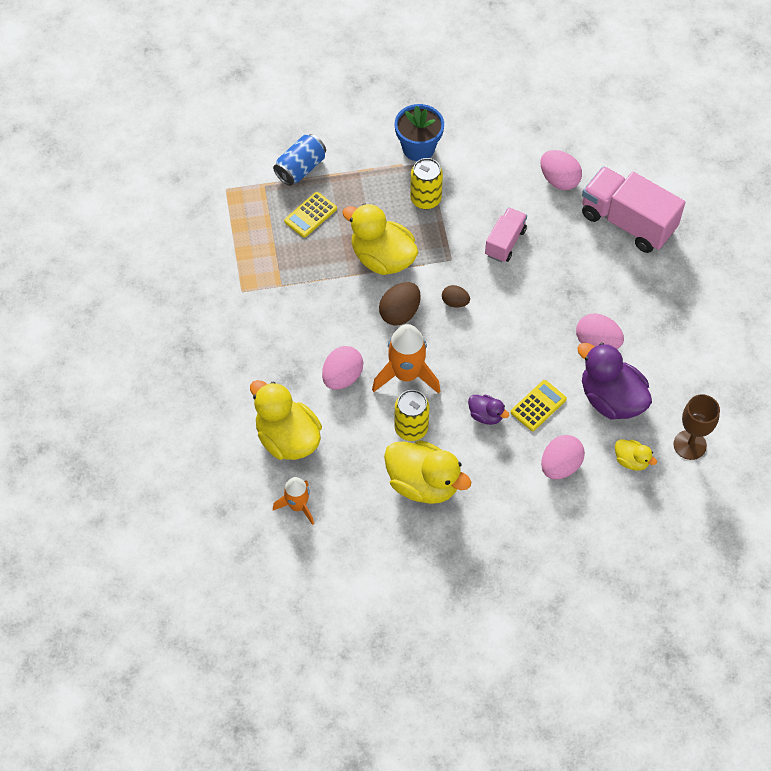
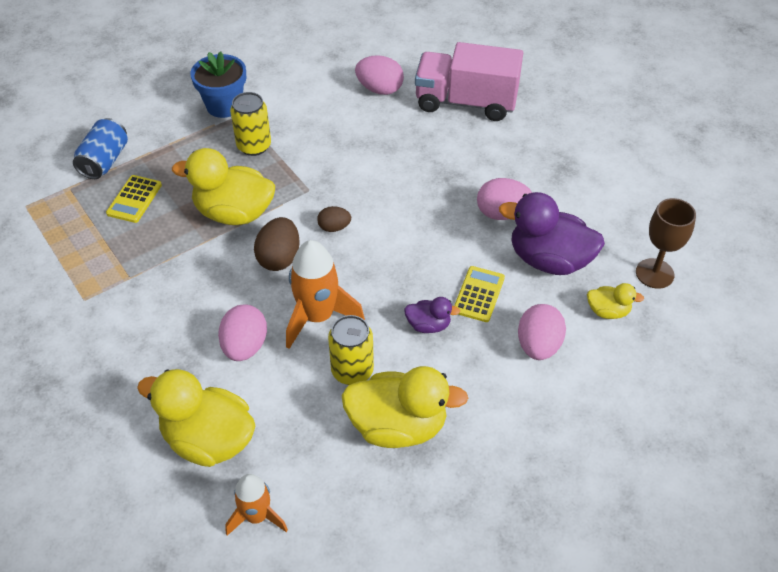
camera: 25 degrees left, 10 degrees down
pink truck [485,207,527,262] -> none

